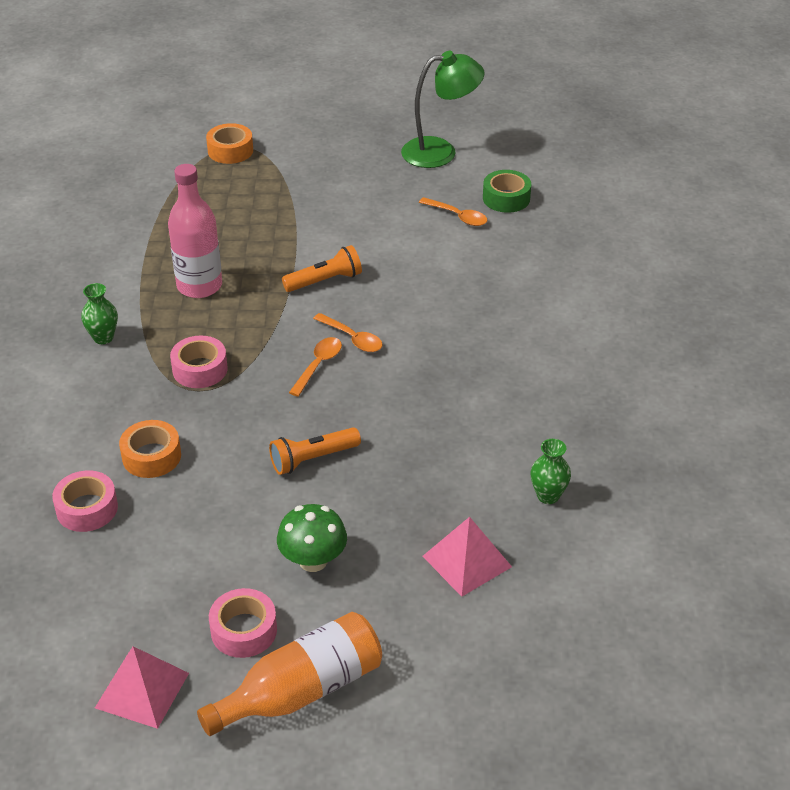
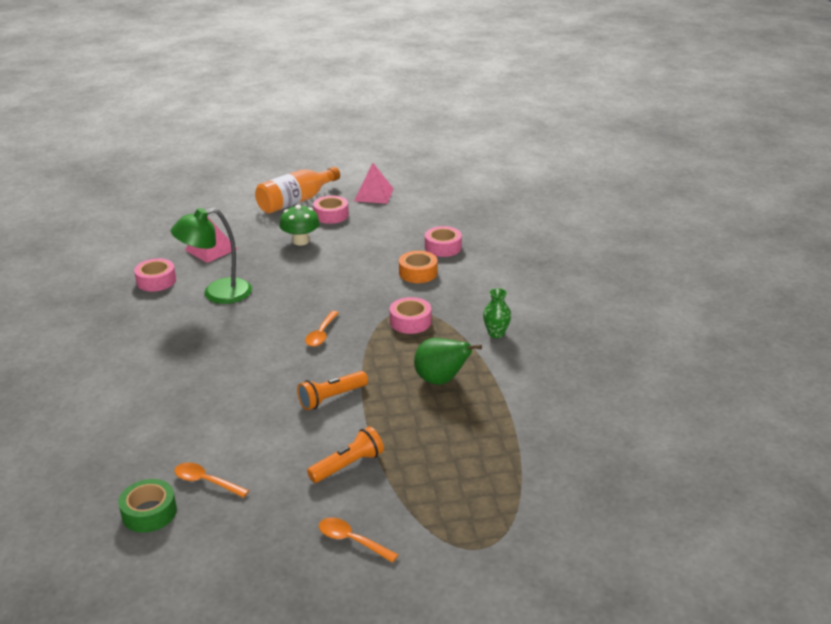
camera: 170 degrees right, 10 degrees down
pink bottle [168,164,222,298] -> green pear [414,338,482,385]
orange tape [206,123,253,164] -> none
orange flashlight [269,427,361,475] -> orange flashlight moved to [307,426,384,483]
orange spoon [313,313,383,352] -> orange spoon moved to [319,518,398,563]
green lamp [401,51,485,168] -> green lamp moved to [171,208,252,304]
green vase [531,439,571,504] -> pink tape [134,258,176,292]

